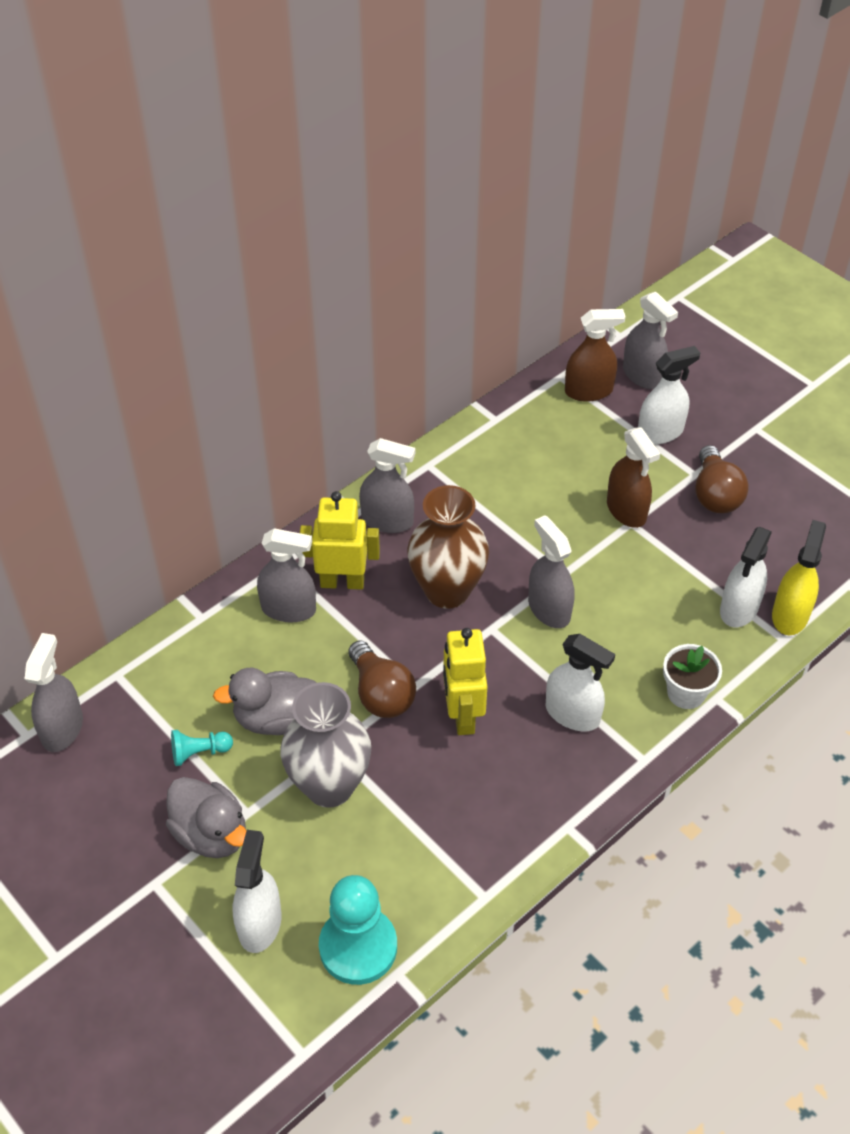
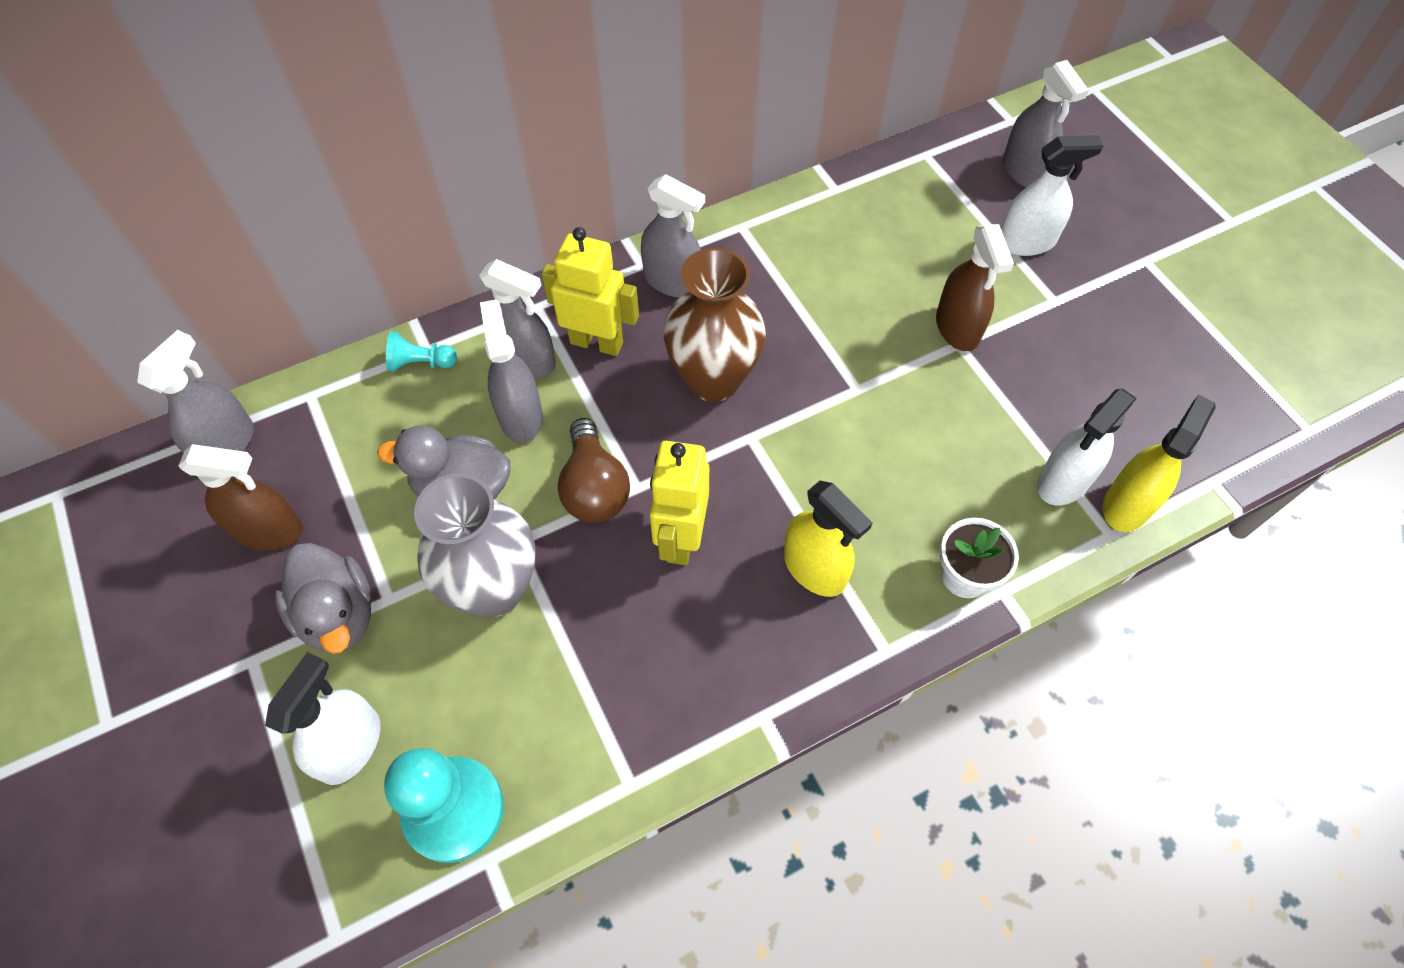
camera: 15 degrees right, 10 degrees up
turquoise pawn [171,730,233,766] -> turquoise pawn moved to [386,331,457,372]
grey spray bottle [528,515,574,628] -> grey spray bottle moved to [480,300,543,443]
white spray bottle [546,634,615,731] -> yellow spray bottle [784,481,872,597]
brown spray bottle [565,309,626,402] -> brown spray bottle moved to [178,444,303,551]
brown light bulb [696,445,748,513] -> none

